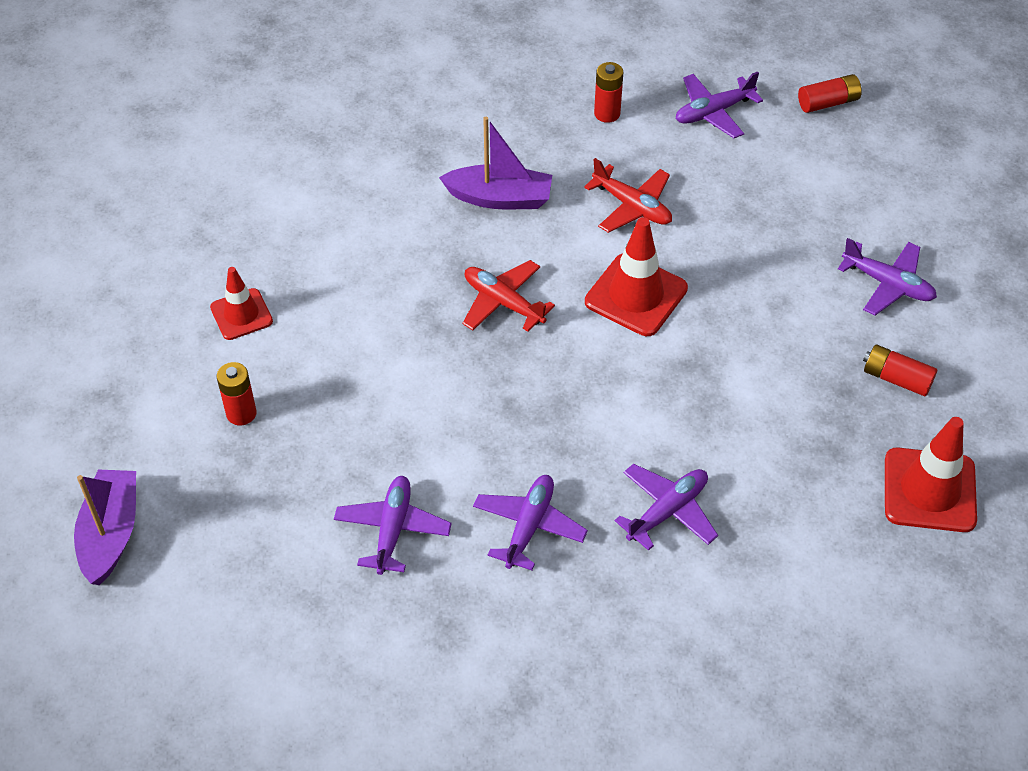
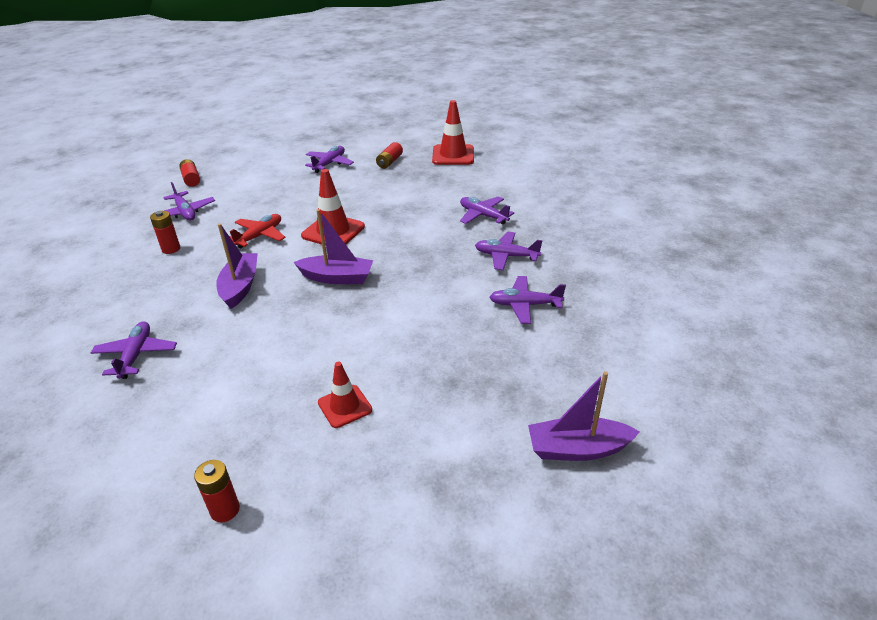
camera: 95 degrees left, 15 degrees down
red battery [216,362,257,425] -> red battery moved to [194,460,240,522]
red plane [463,260,555,332] -> purple boat [294,209,373,284]
none -> purple plane [91,321,177,379]

